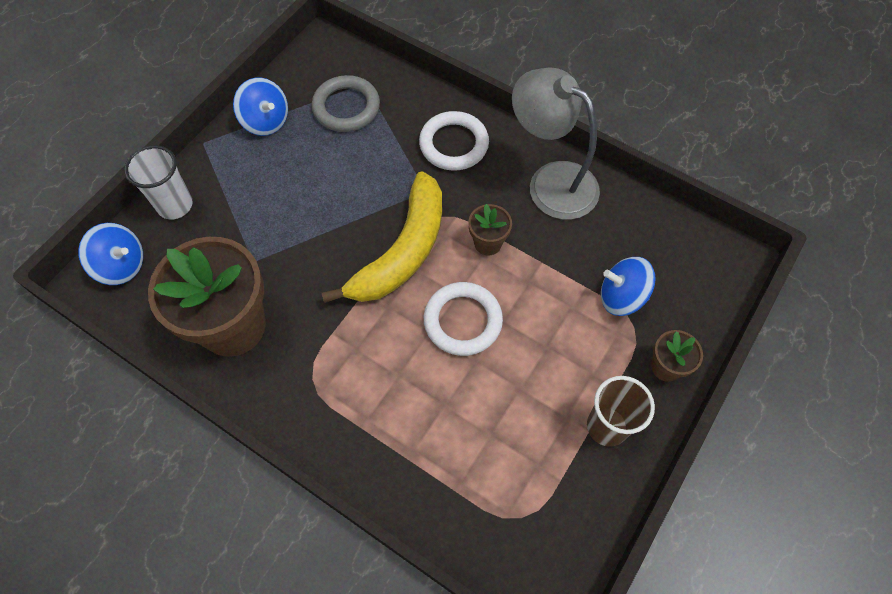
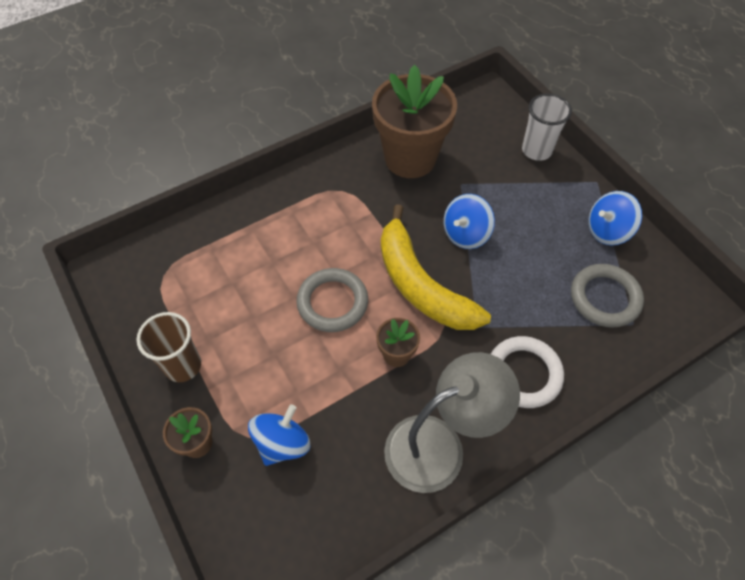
camera: 115 degrees right, 5 degrees down
blue spinning top [78,223,143,285] -> blue spinning top moved to [444,194,495,249]
white ring [424,282,503,356] -> grey ring [297,268,368,332]

